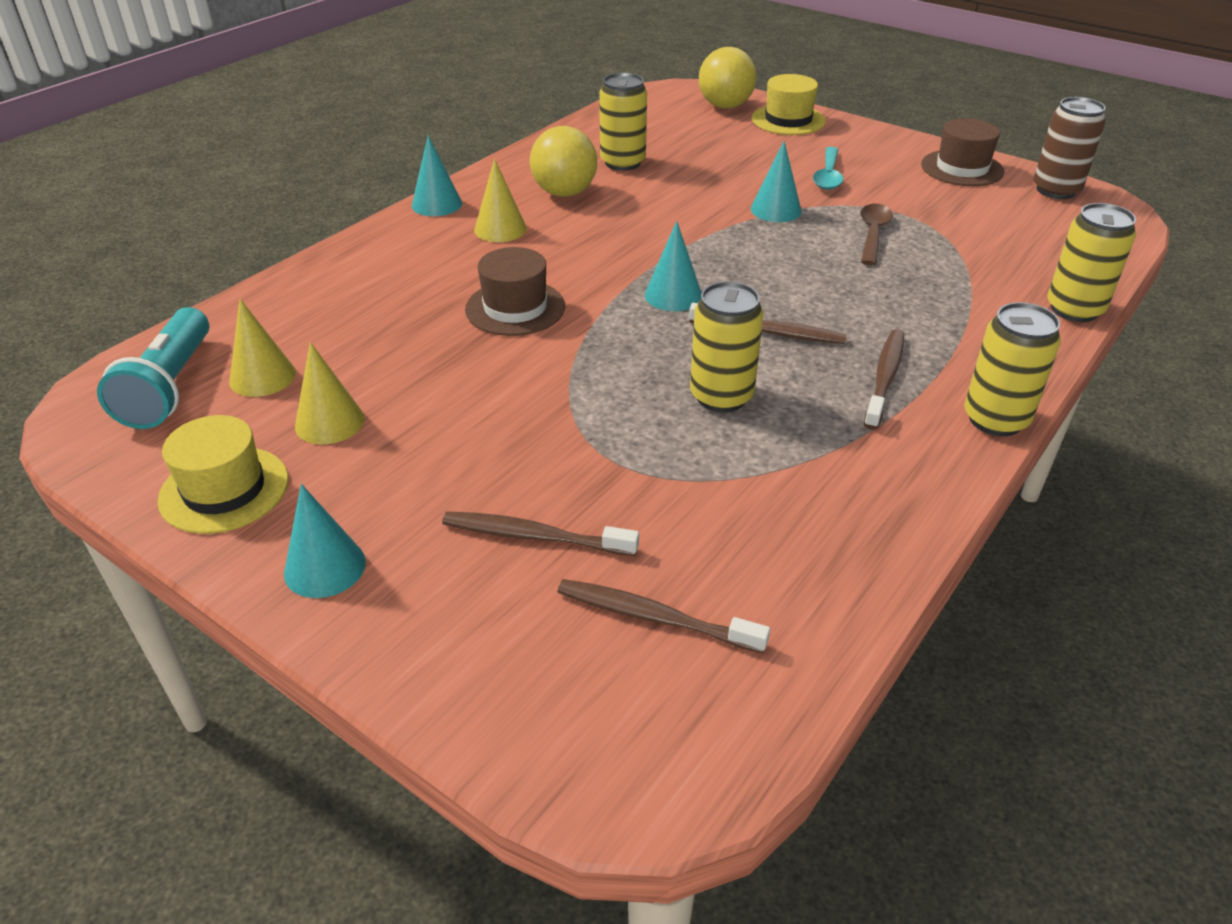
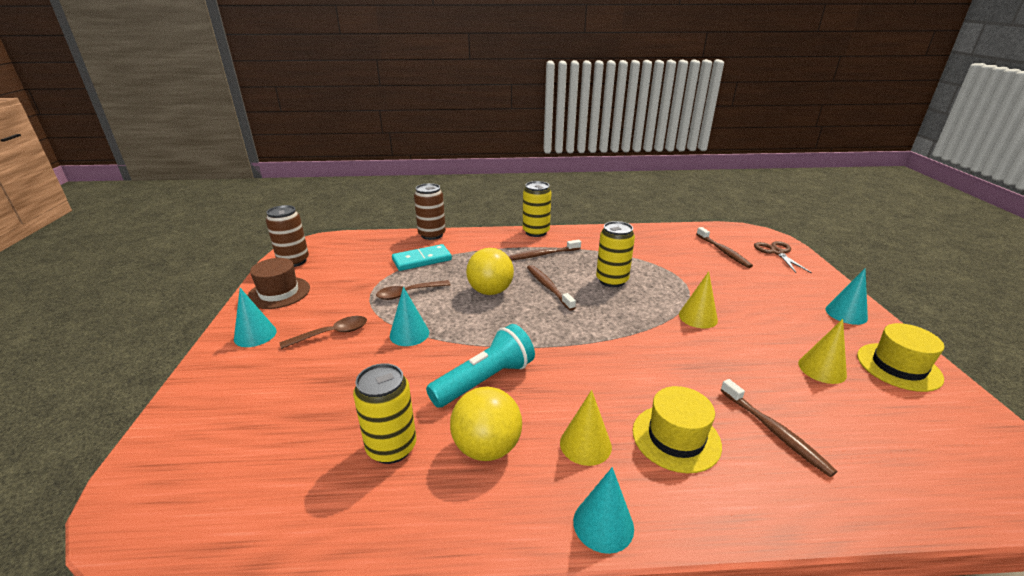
camera: 130 degrees left, 10 degrees down
turquoise flashlight [97,307,209,429] -> turquoise flashlight moved to [426,324,535,408]
yellow cone [229,299,296,397] -> yellow cone moved to [679,271,718,328]
brown toothbrush [442,512,639,556] -> brown toothbrush moved to [721,379,837,477]
brown hat [465,247,565,336] -> none
turquoise cone [645,221,702,311] -> turquoise cone moved to [234,288,277,347]
yellow ball [699,47,757,109] -> yellow ball moved to [466,248,514,295]
yellow hat [752,74,826,135] -> yellow hat moved to [633,386,722,473]
turquoise spoon [813,147,843,190] -> brown spoon [279,316,367,349]
yellow can [1047,203,1136,322] -> brown can [414,183,446,240]
none -> turquoise domino [392,244,452,271]
none -> brown scissors [754,241,812,273]

